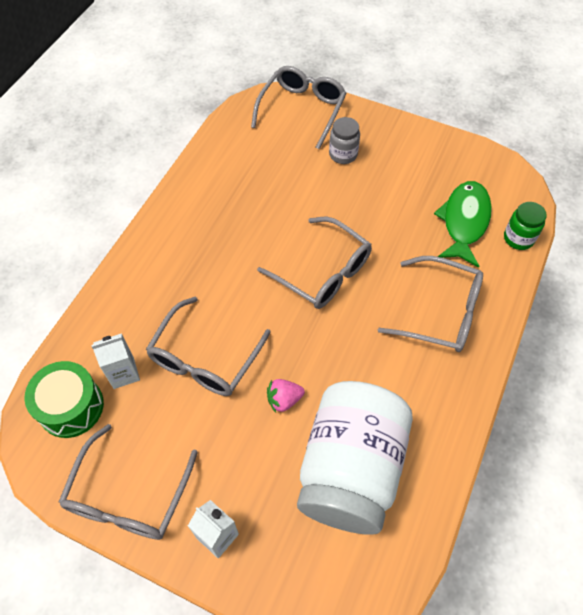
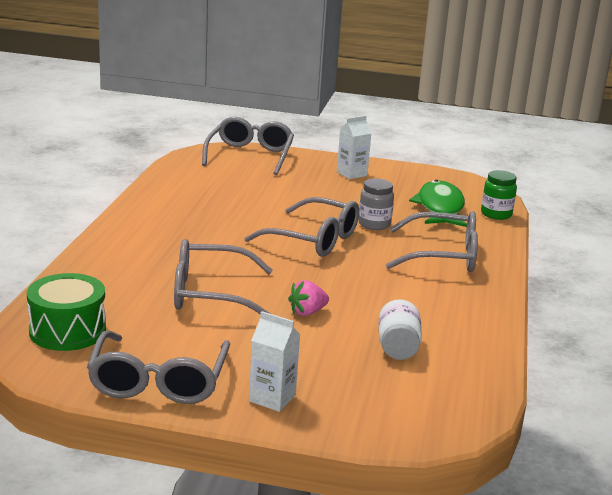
camera: 15 degrees left, 35 degrees down
white carton [91,333,140,389] -> white carton moved to [337,116,372,179]
grey glasses [146,297,271,396] -> grey glasses turned 75 degrees clockwise [174,239,273,314]
white jar [297,381,413,535] -> white jar [379,299,422,360], size x0.42
grey jar [329,117,360,164] -> grey jar moved to [358,178,394,230]

